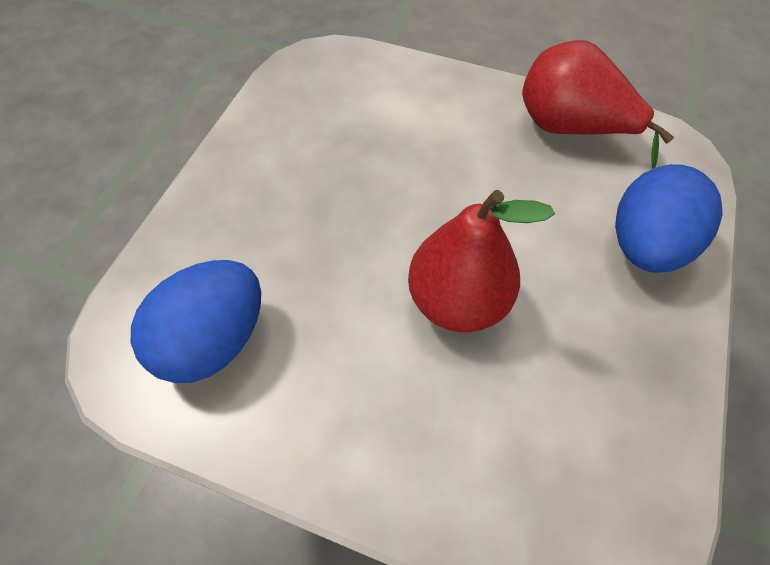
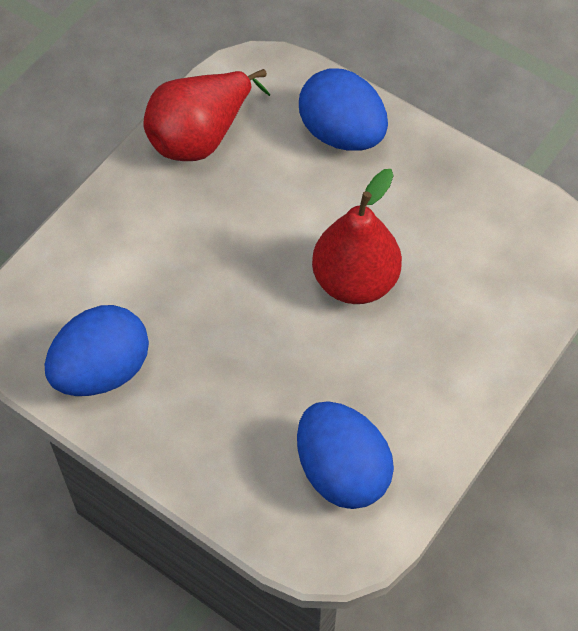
camera: 75 degrees left, 0 degrees up
none -> blue egg [45,305,149,396]

